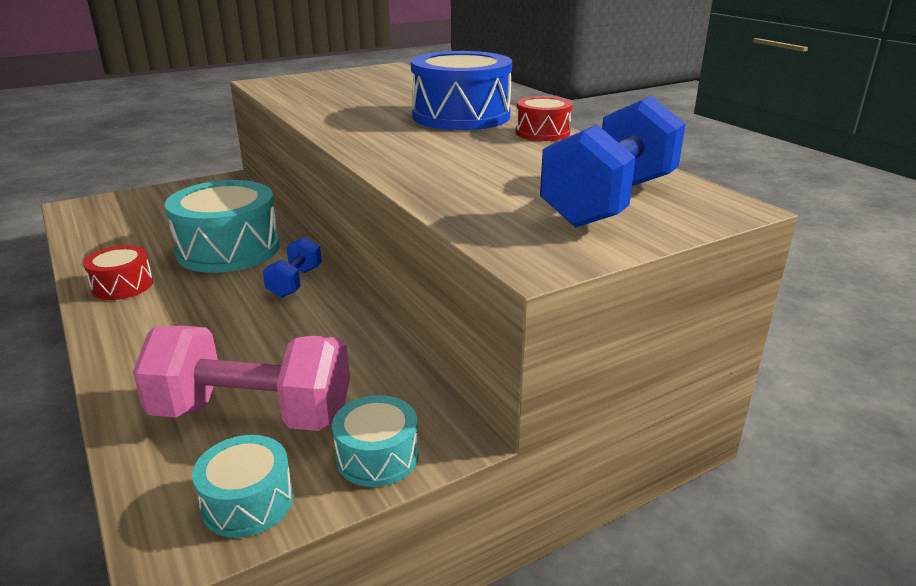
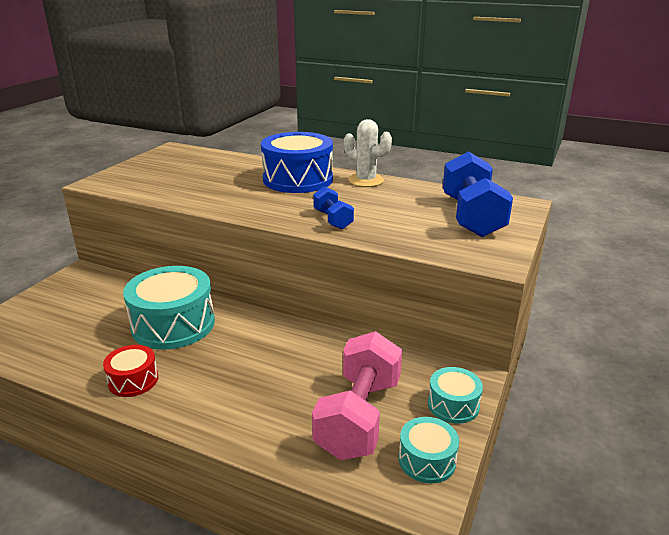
camera: 35 degrees left, 0 degrees up
pink dumbbell [133,326,350,431] -> pink dumbbell turned 45 degrees counterclockwise [312,331,402,460]
blue dumbbell [263,236,322,298] -> blue dumbbell moved to [313,186,354,229]
red drum [516,96,573,141] -> white cactus [344,119,392,187]

